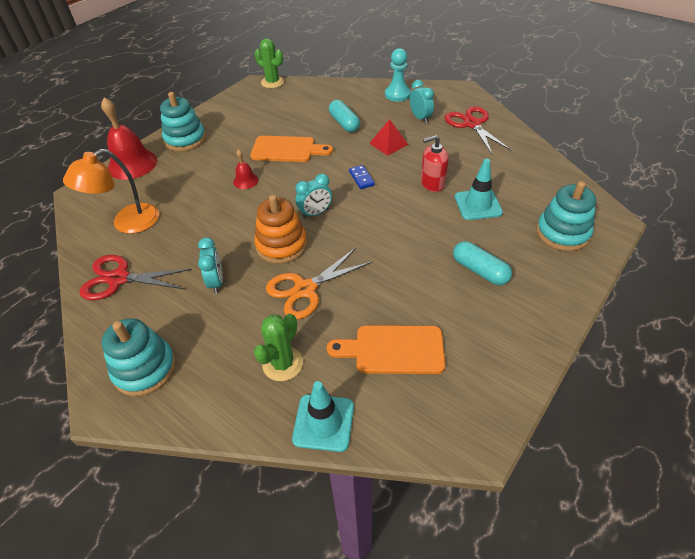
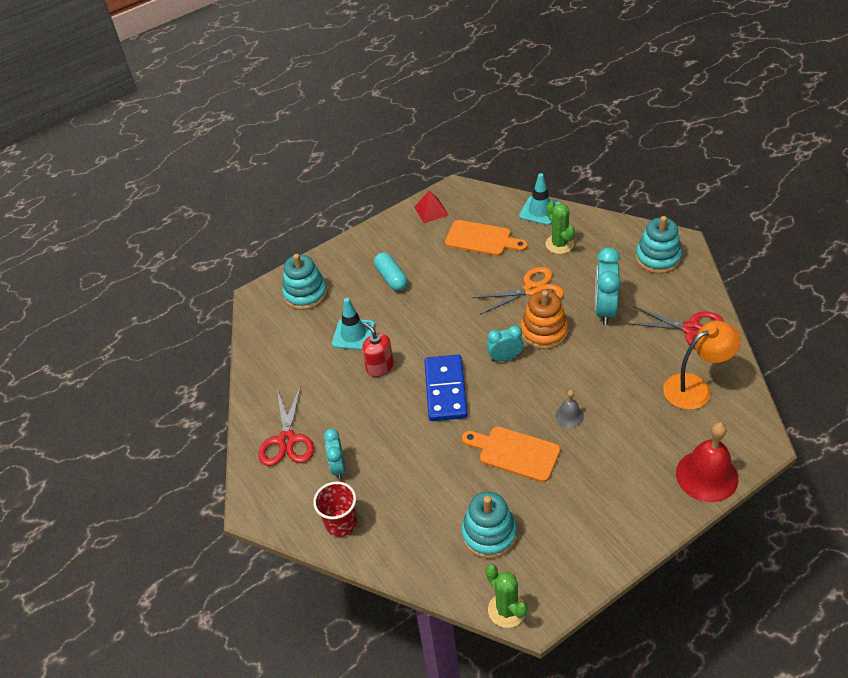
camera: 160 degrees left, 0 degrees up
turquoise stacking toy [160,92,206,151] -> turquoise stacking toy moved to [461,492,517,559]
turquoise clock [198,238,223,294] -> turquoise clock [595,247,621,325], size x1.62
red bell [233,149,259,189] -> grey bell [555,390,584,428]
green cactus [254,314,303,381] -> green cactus turned 75 degrees counterclockwise [545,202,575,254]
turquoise capsule [329,100,360,132] -> none
blue domino [349,165,375,189] -> blue domino [424,354,468,421], size x2.22
red pyramid [369,119,408,156] -> red pyramid moved to [414,190,449,223]
turquoise pawn [385,48,411,102] -> red cup [313,482,357,537]
red soap dispenser [421,135,449,192] -> red soap dispenser turned 135 degrees counterclockwise [362,322,394,377]

